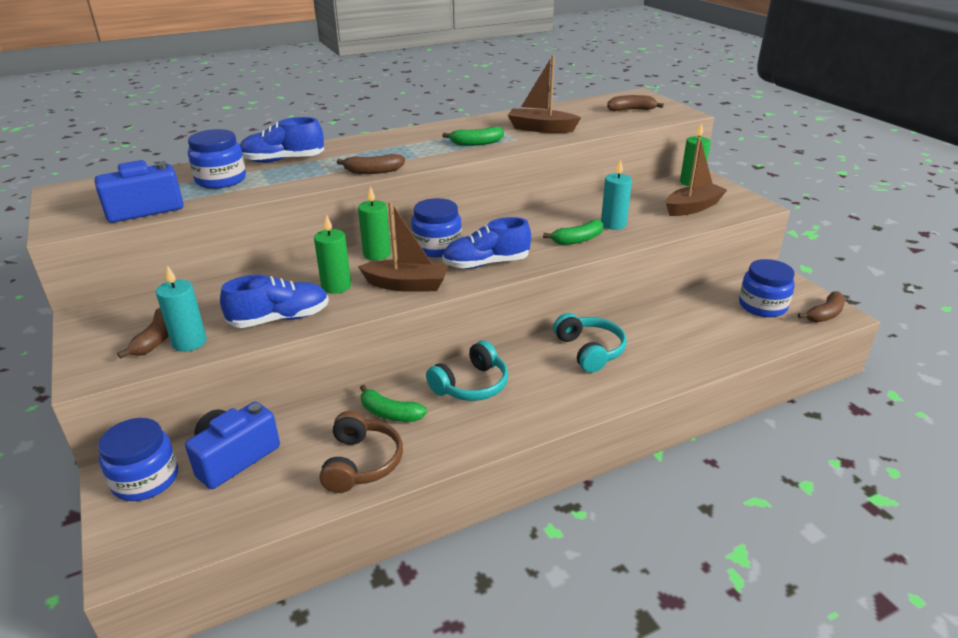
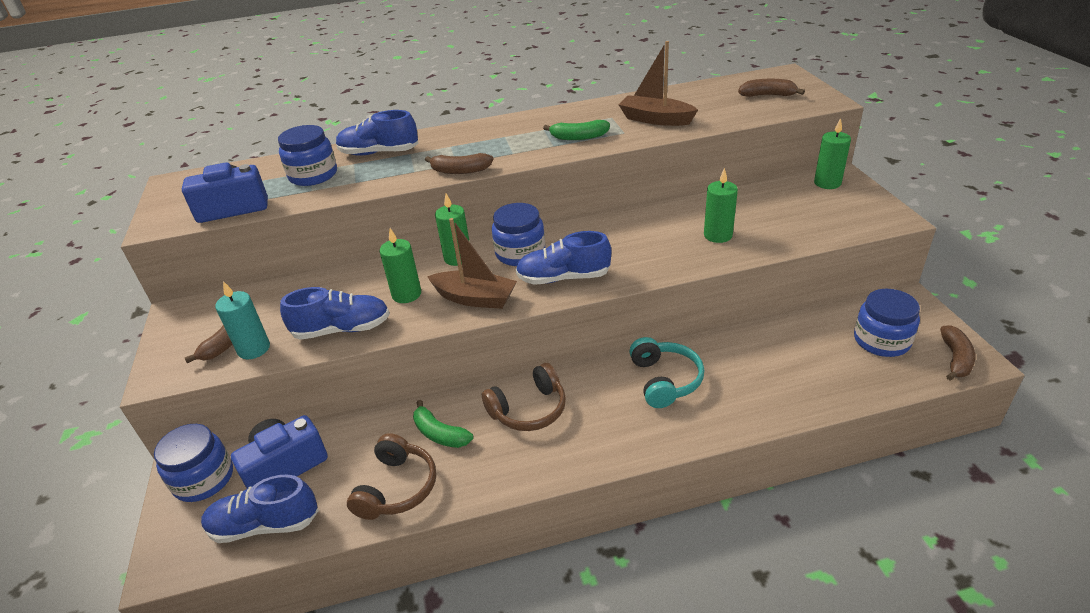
camera: 15 degrees right, 5 degrees up
turquoise headphones [426,340,508,401] -> brown headphones [482,363,566,431]
green banana [543,220,603,245] -> none
turquoise candle [601,160,632,230] -> green candle [704,168,738,243]
brown boat [666,137,727,216] -> none
brown banana [798,291,845,323] -> brown banana turned 45 degrees counterclockwise [940,325,975,380]
none -> blue shoe [201,475,319,543]

